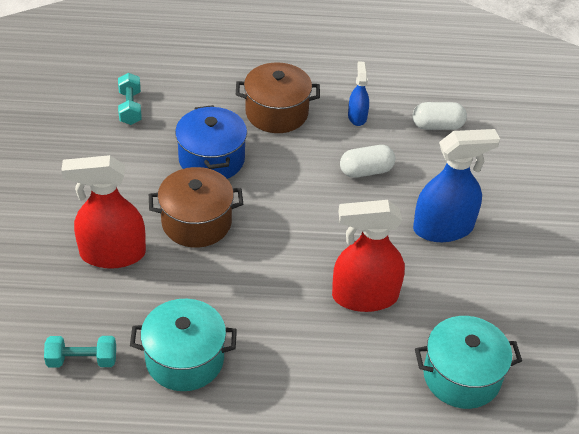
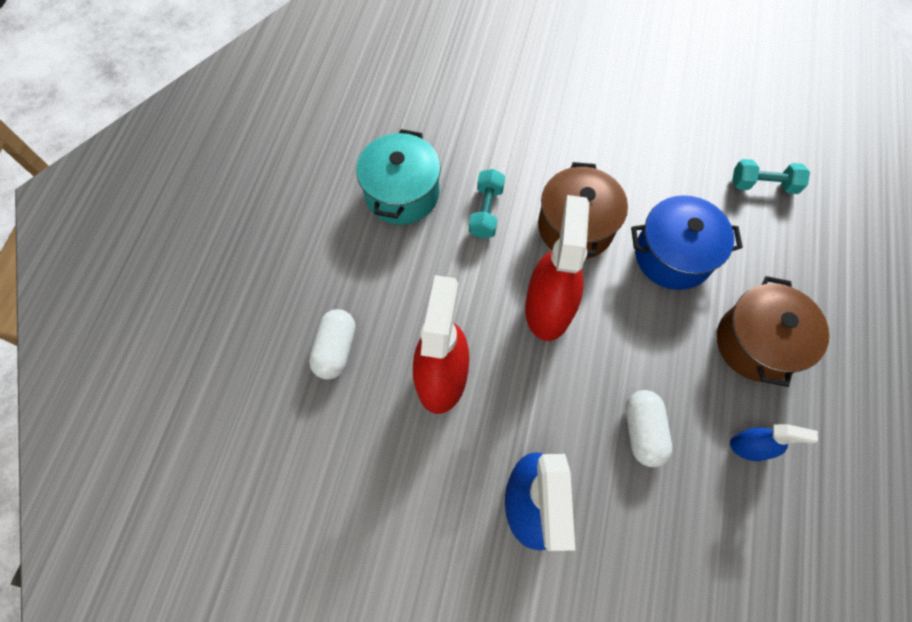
camera: 105 degrees right, 20 degrees up
turquoise dumbbell [44,336,116,368] -> turquoise dumbbell moved to [469,169,505,239]
red spray bottle [61,155,146,269] -> red spray bottle moved to [525,195,589,341]
white capsule [413,102,467,130] -> white capsule moved to [309,309,356,380]
turquoise pot [415,316,522,409] -> none

